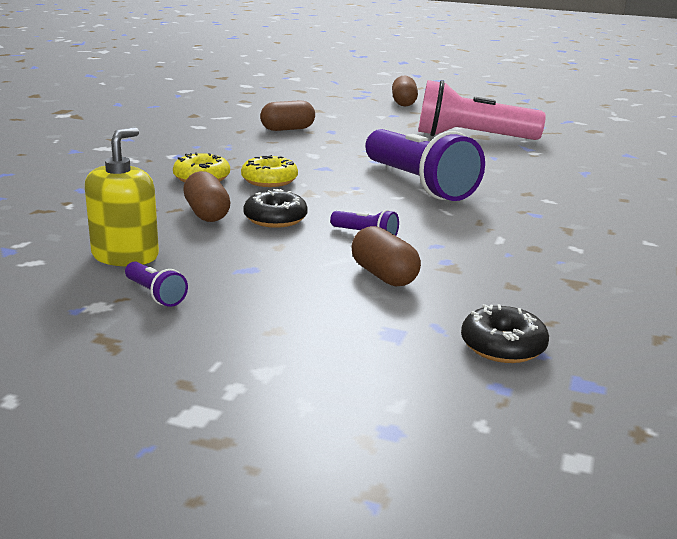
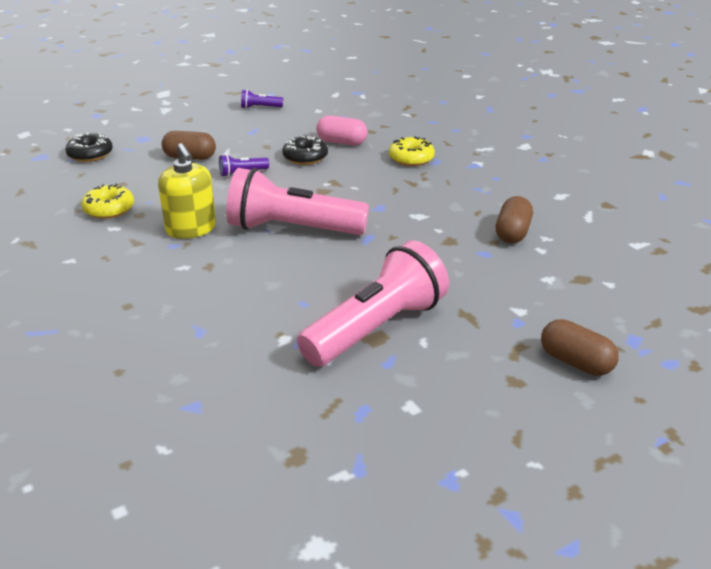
camera: 130 degrees right, 10 degrees up
yellow soap dispenser [85,127,159,266] -> yellow soap dispenser moved to [158,143,216,239]
brown capsule [183,171,230,222] -> pink capsule [316,115,368,145]
yellow donut [241,155,298,187] -> yellow donut moved to [81,184,134,219]
purple flashlight [365,129,485,201] -> pink flashlight [226,168,369,235]

